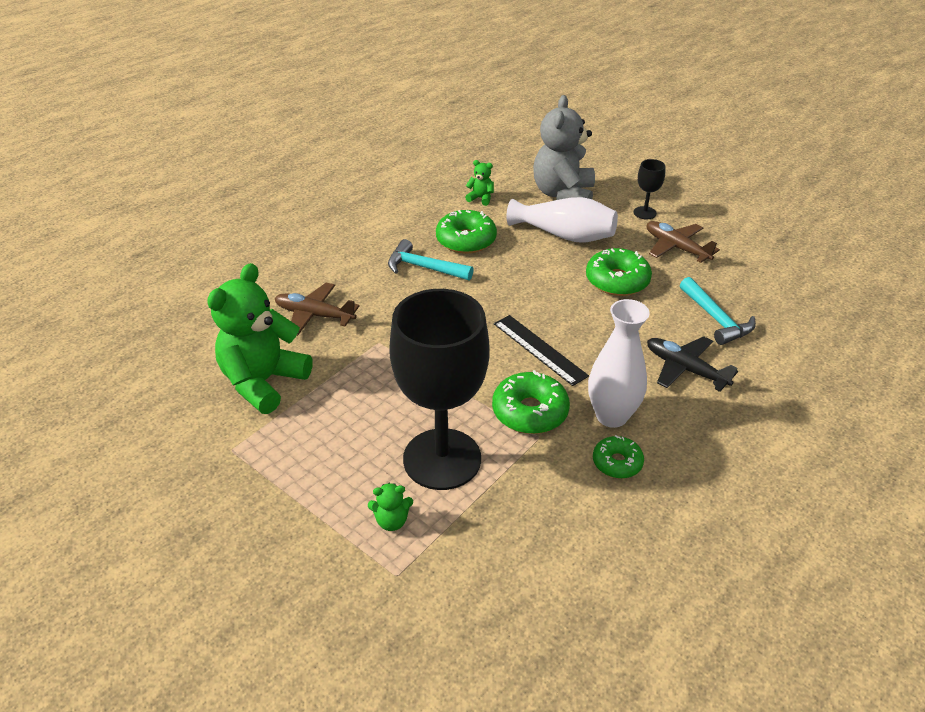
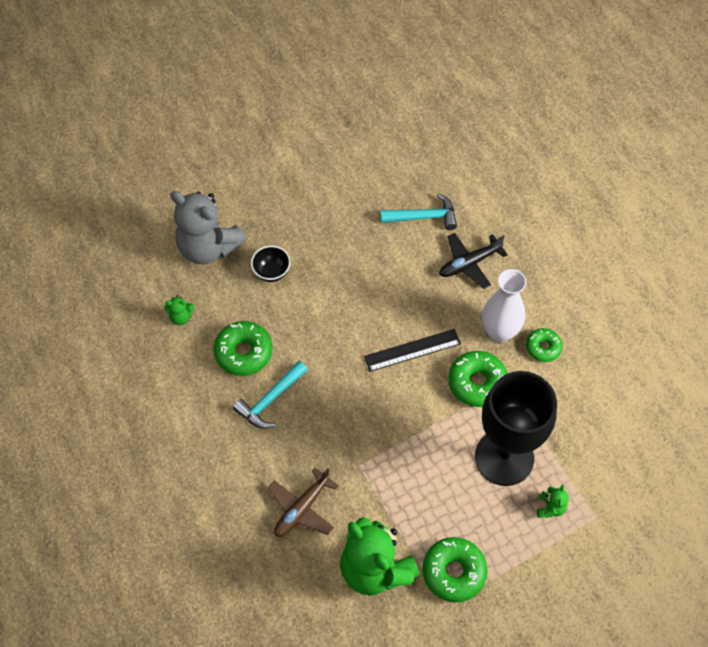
camera: 70 degrees left, 20 degrees up
green teddy bear [465,160,494,206] -> green teddy bear turned 135 degrees counterclockwise [164,295,195,325]
white vase [507,197,618,242] -> black bowl [251,245,291,282]
green donut [586,248,652,296] -> green donut moved to [422,537,488,602]
black goblet [634,159,665,219] -> none
brown plane [646,221,720,263] -> none

